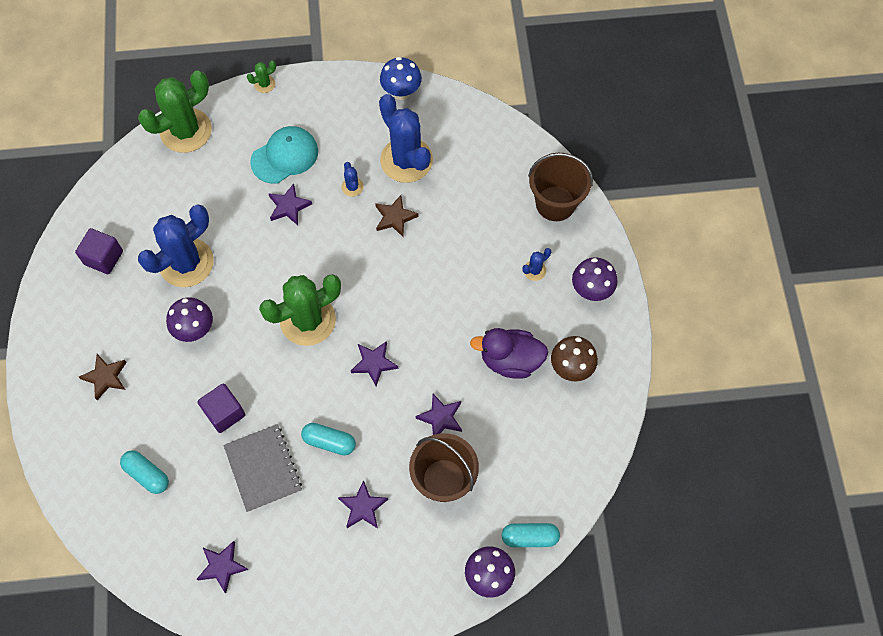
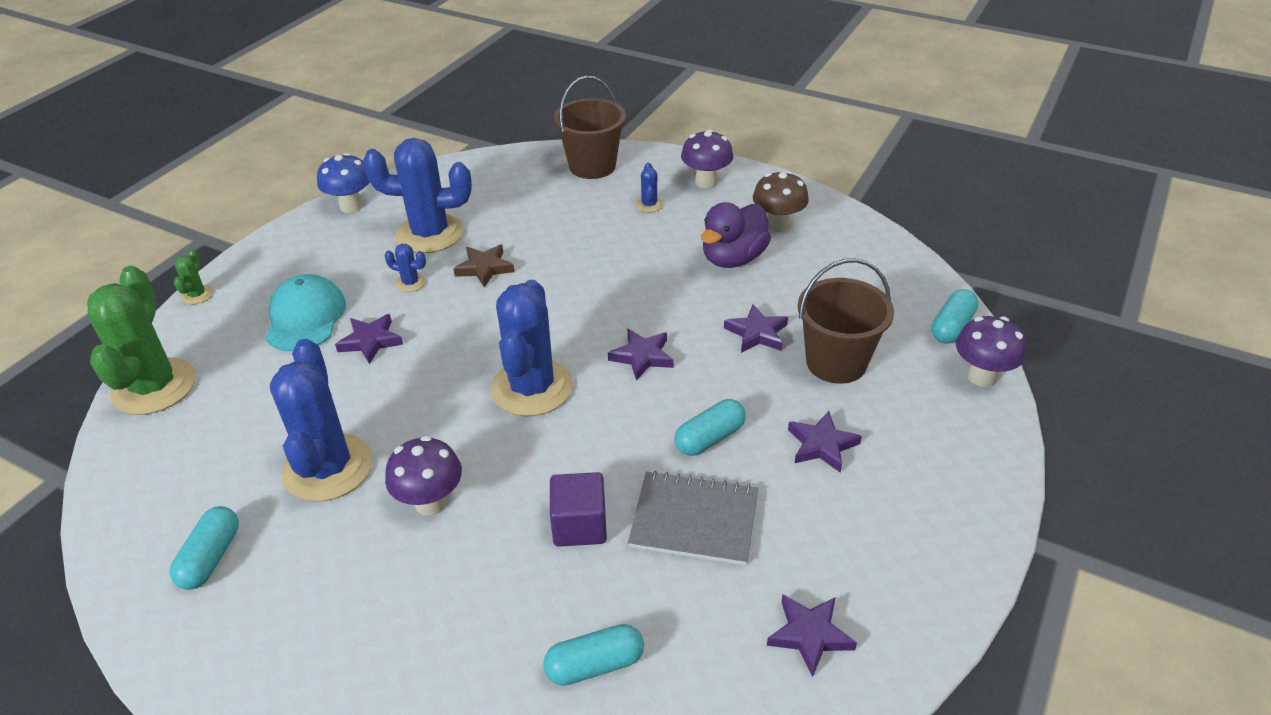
camera: 55 degrees left, 25 degrees down
purple cube [75,228,123,274] -> turquoise capsule [170,506,239,590]
brown star [79,354,127,400] -> none
green cactus [259,274,341,346] -> blue cactus [491,280,573,416]

